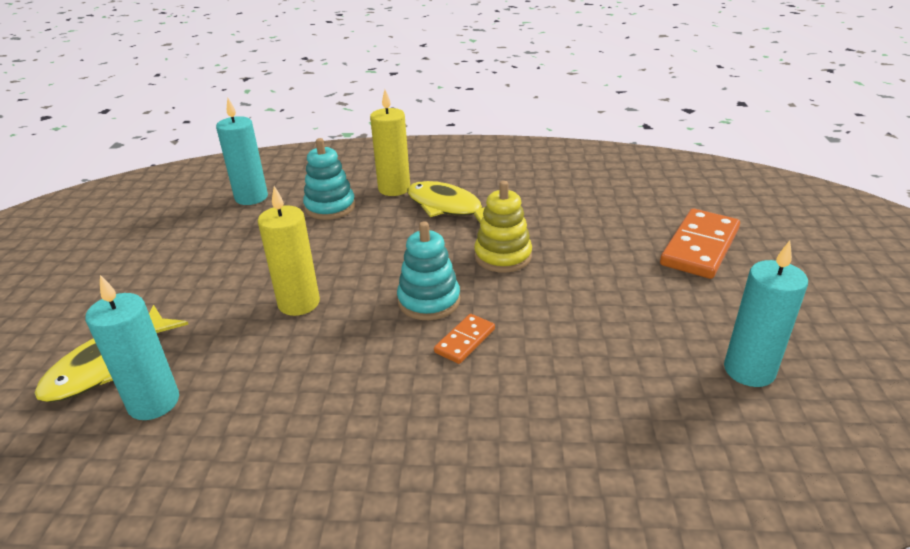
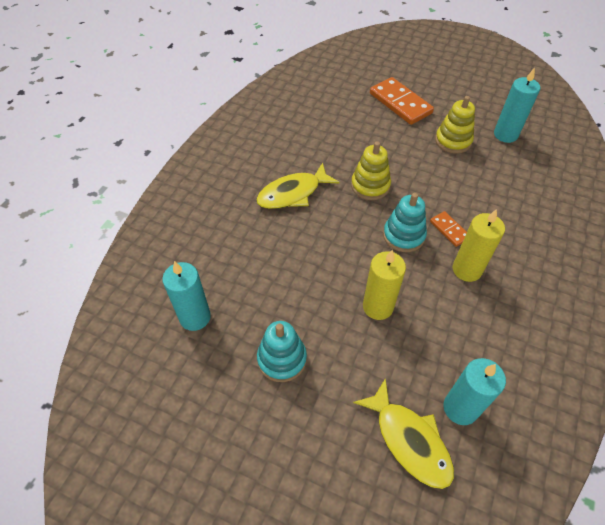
camera: 70 degrees left, 20 degrees up
turquoise stacking toy [303,138,355,220] -> turquoise stacking toy moved to [257,321,307,382]
yellow candle [370,90,410,196] -> yellow candle moved to [453,209,505,282]
none -> yellow stacking toy [435,96,475,154]

